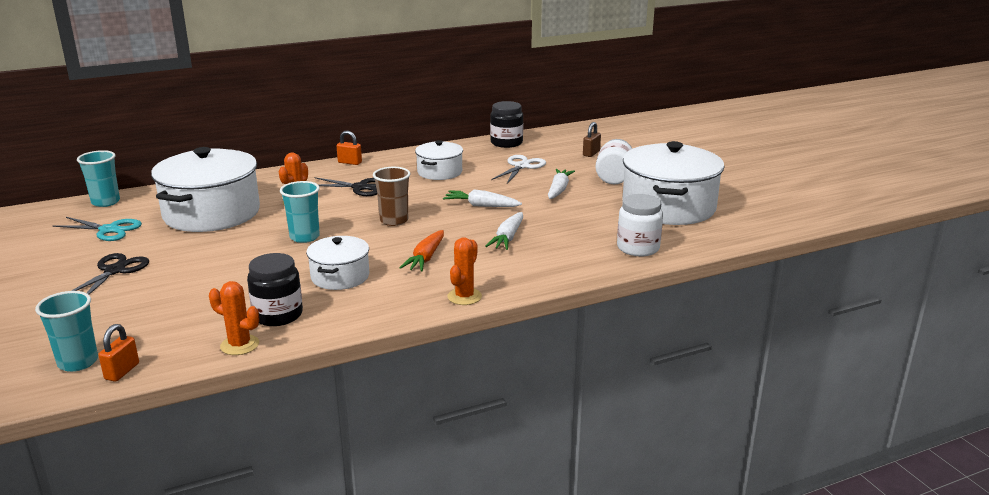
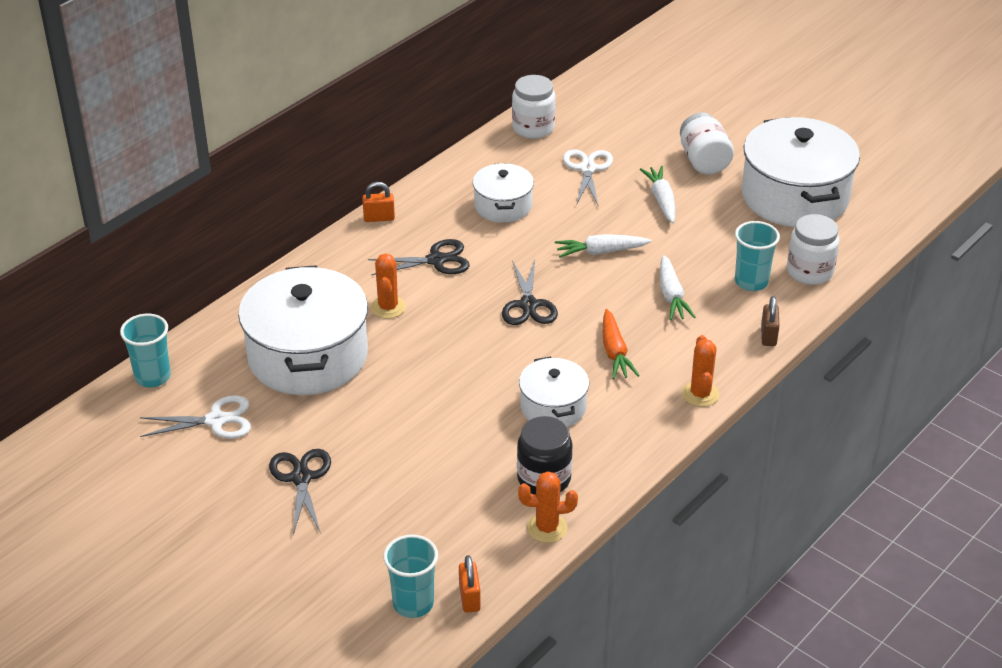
camera: 25 degrees left, 15 degrees up
turquoise scissors [52,217,142,241] -> white scissors [140,395,251,439]
turquoise cup [280,181,320,243] -> turquoise cup moved to [735,221,780,291]
brown cup [373,167,411,226] -> black scissors [502,260,558,325]
black jar [490,101,523,148] -> white jar [512,75,556,139]
brown padlock [583,122,601,157] -> brown padlock moved to [761,296,779,346]

